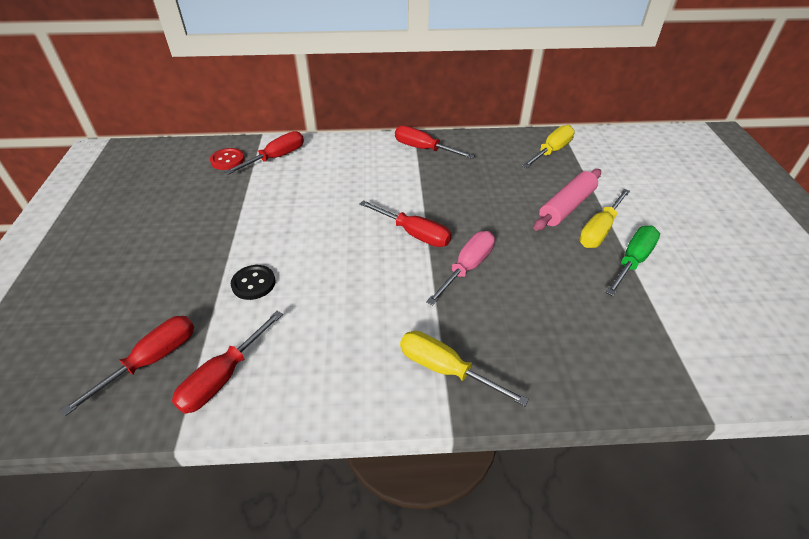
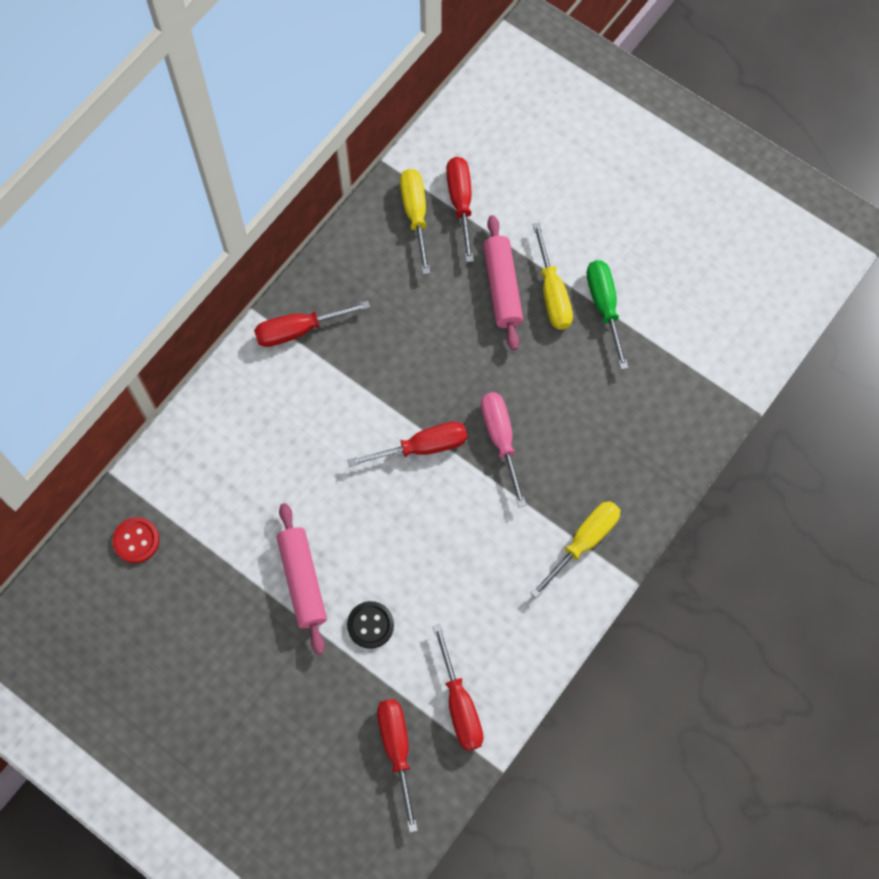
camera: 50 degrees left, 25 degrees up
red screwdriver [225,131,304,175] -> red screwdriver moved to [446,157,474,262]
yellow screwdriver [400,331,529,407] -> yellow screwdriver turned 150 degrees clockwise [531,501,620,598]
none -> pink rolling pin [277,503,327,654]

